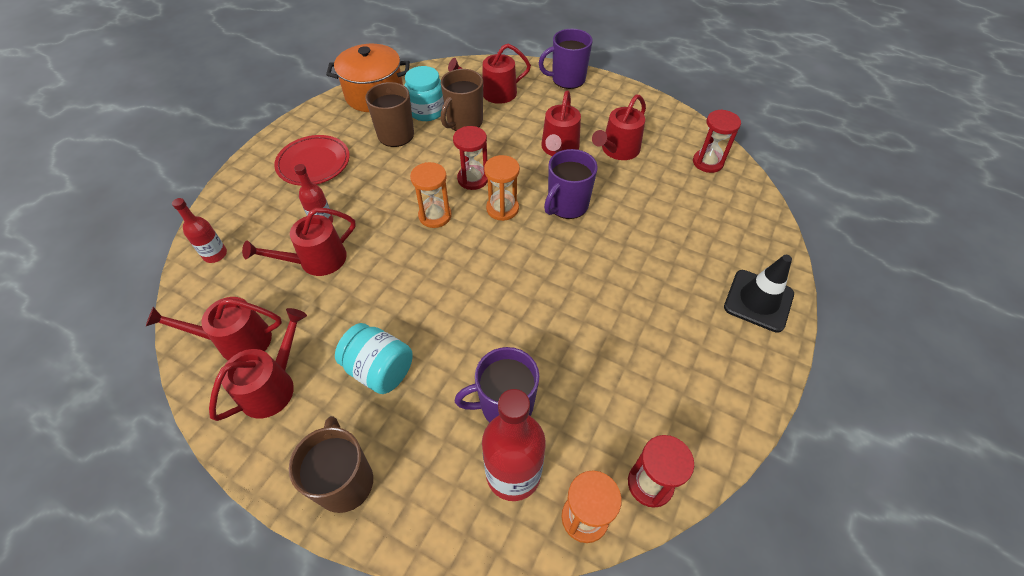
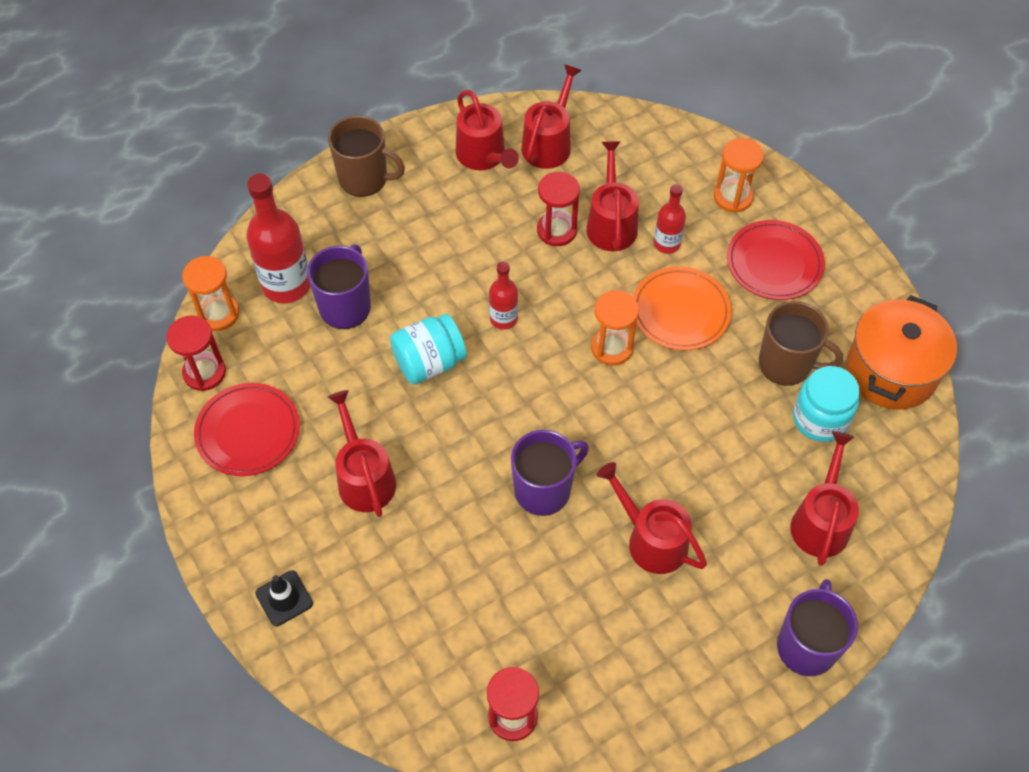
camera: 120 degrees right, 5 degrees up
red bottle [172,198,227,263] -> red bottle moved to [489,261,518,330]
turquoise jar [335,323,413,394] -> turquoise jar moved to [390,314,467,384]
brown mug [441,69,483,131] -> none
red hourglass [453,126,488,190] -> red hourglass moved to [537,172,580,246]
orange hourglass [484,155,520,221] -> orange hourglass moved to [714,138,764,213]
purple mug [544,149,598,219] -> purple mug turned 75 degrees clockwise [511,430,589,516]
red watering can [592,94,646,160] -> red watering can moved to [328,390,396,517]
black traffic cone [724,255,794,333] -> black traffic cone [255,570,313,626], size x0.62
none -> red plate [194,383,300,476]
none -> orange plate [633,267,732,350]

